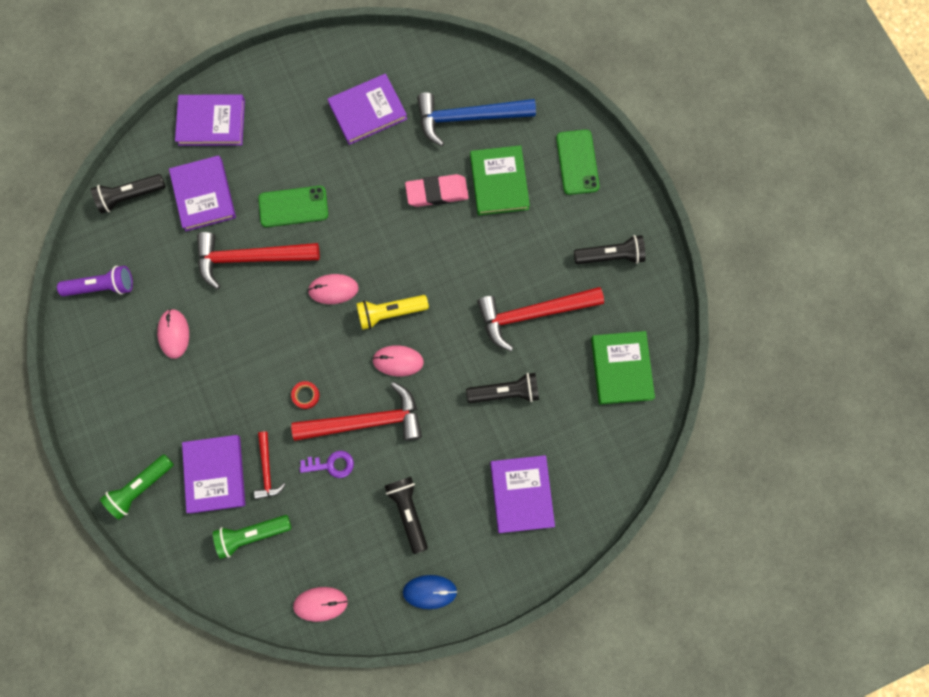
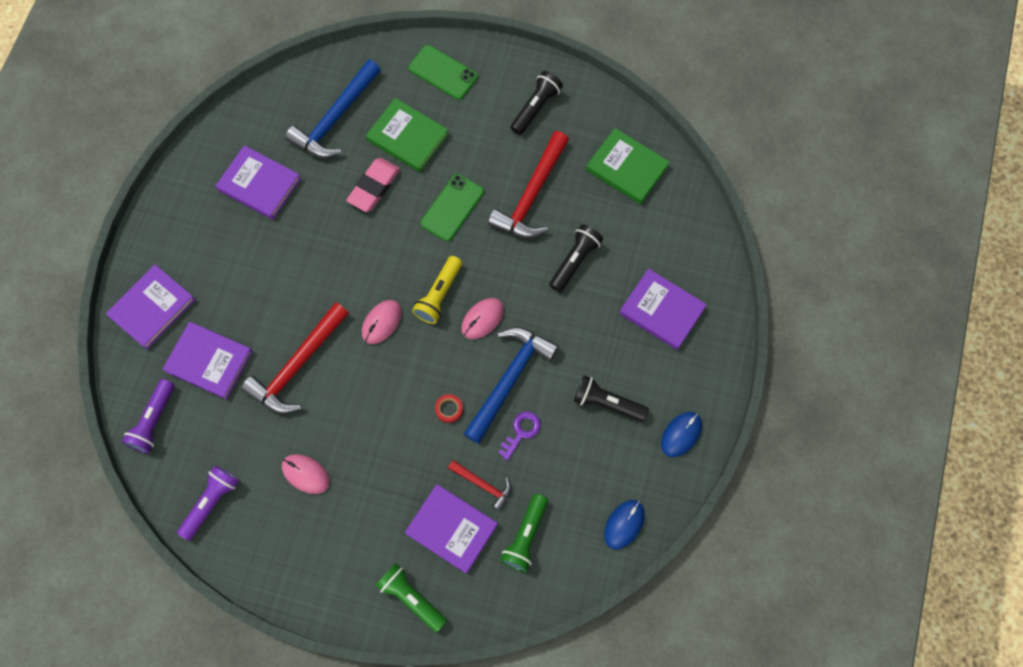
camera: 50 degrees left, 5 degrees down
black flashlight [91,174,166,214] -> purple flashlight [122,379,175,453]
green flashlight [100,454,174,520] -> green flashlight turned 135 degrees clockwise [375,563,447,632]
green phone [258,186,328,227] -> green phone moved to [421,174,484,241]
red hammer [291,382,422,441] -> blue hammer [464,327,559,444]
pink mouse [293,587,348,622] -> blue mouse [604,500,645,549]
purple book [328,74,407,145] -> purple book turned 75 degrees counterclockwise [216,145,301,220]

